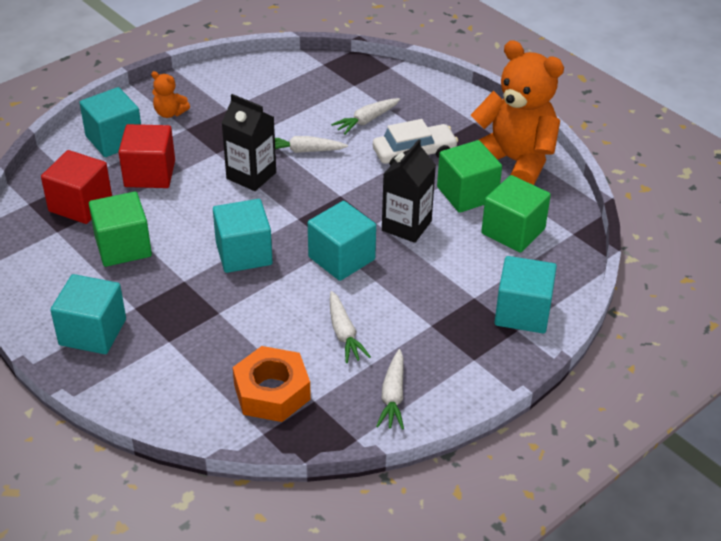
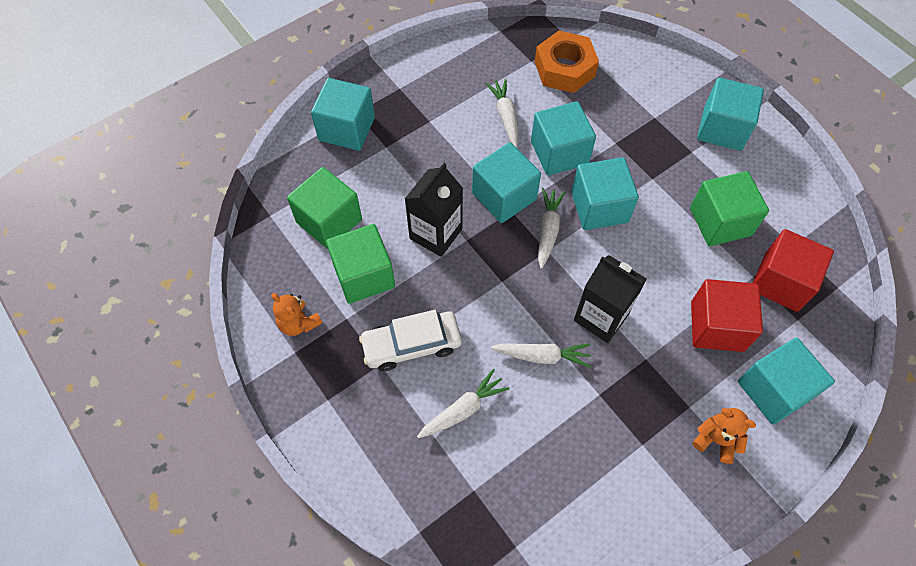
camera: 175 degrees left, 20 degrees up
white carrot [376,349,404,430] -> white carrot moved to [538,188,565,269]
orange teddy bear [471,40,564,185] -> orange teddy bear [271,293,323,336], size x0.42
none -> turquoise cube [531,101,596,176]

